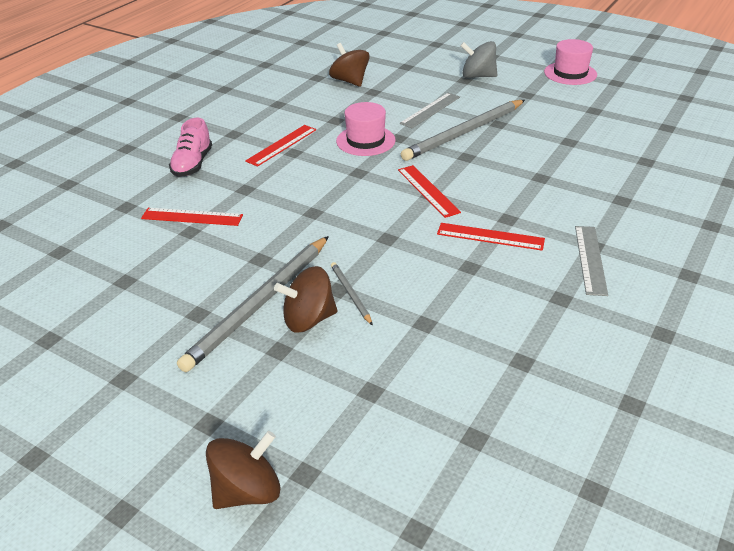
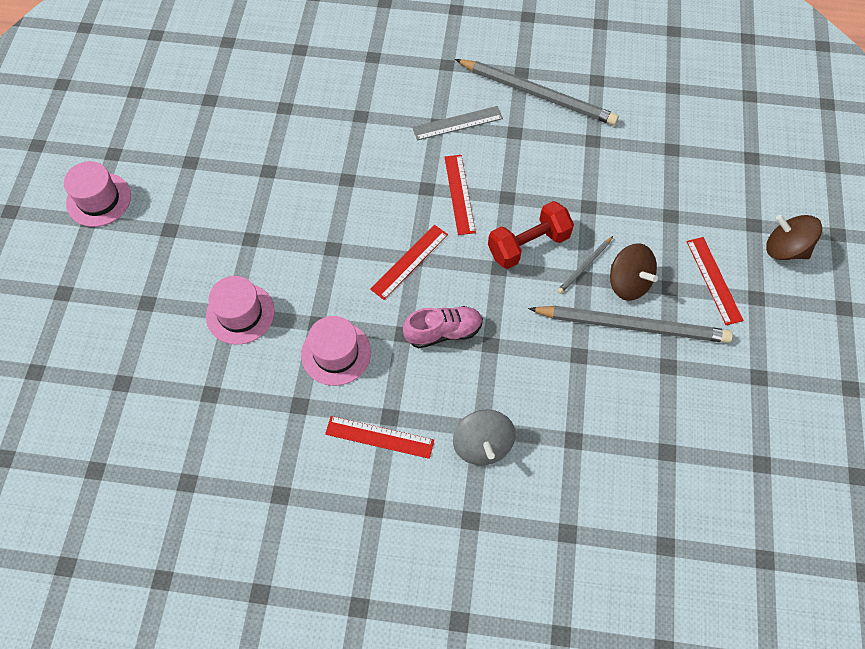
camera: 115 degrees left, 25 degrees up
red ruler [141,208,243,226] -> red ruler moved to [686,237,744,325]
pink shoe [169,117,212,177] -> pink shoe moved to [403,306,483,348]
brown spinning top [329,43,370,87] -> none
grey ruler [400,93,460,128] -> pink hat [206,276,275,345]
grey pencil [401,100,525,161] -> grey pencil moved to [455,59,619,125]
grey spinning top [460,41,497,78] -> grey spinning top moved to [453,409,516,465]
none -> red dumbbell [488,201,574,269]

